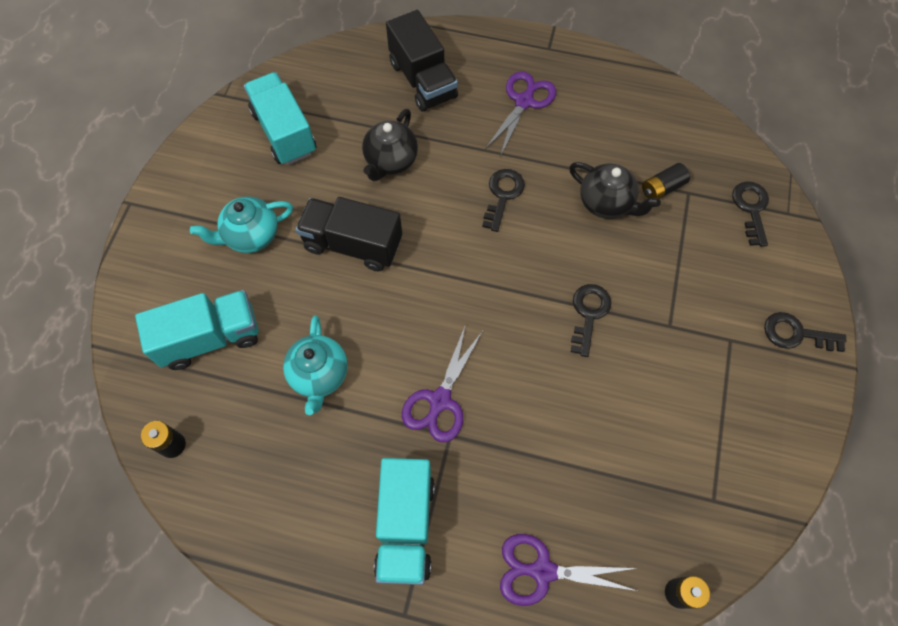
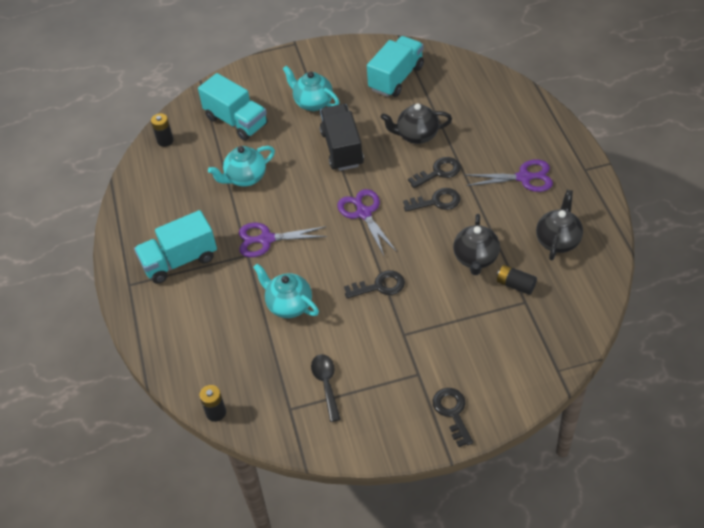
camera: 65 degrees right, 15 degrees down
black truck [386,10,458,112] -> none
purple scissors [500,534,637,606] -> purple scissors moved to [337,189,397,255]
black key [732,182,769,247] -> black key moved to [408,157,461,188]
none -> turquoise teapot [253,263,319,318]
none -> black spoon [311,354,341,422]
none -> black teapot [536,190,583,260]

